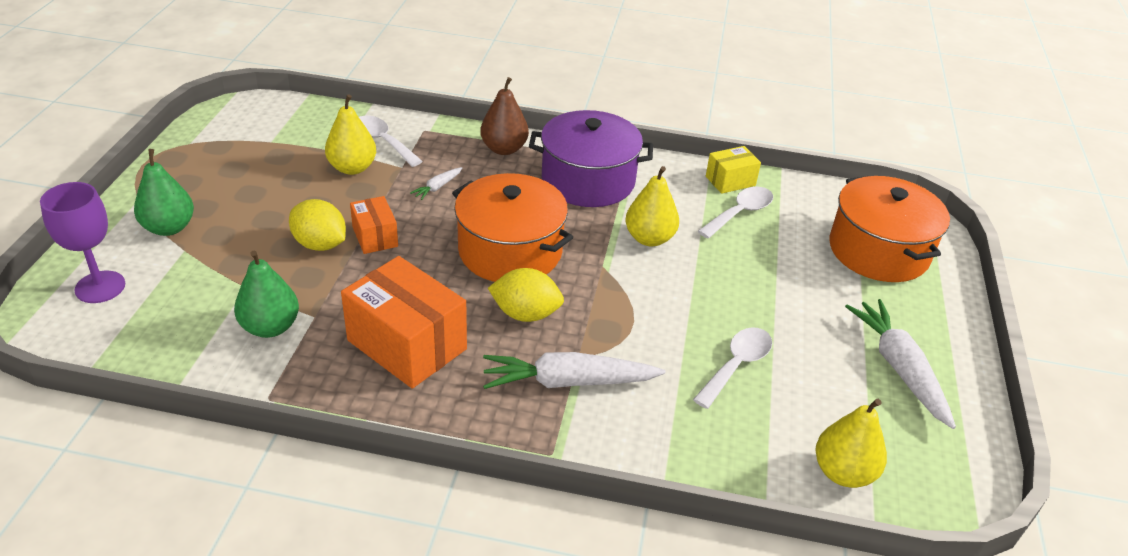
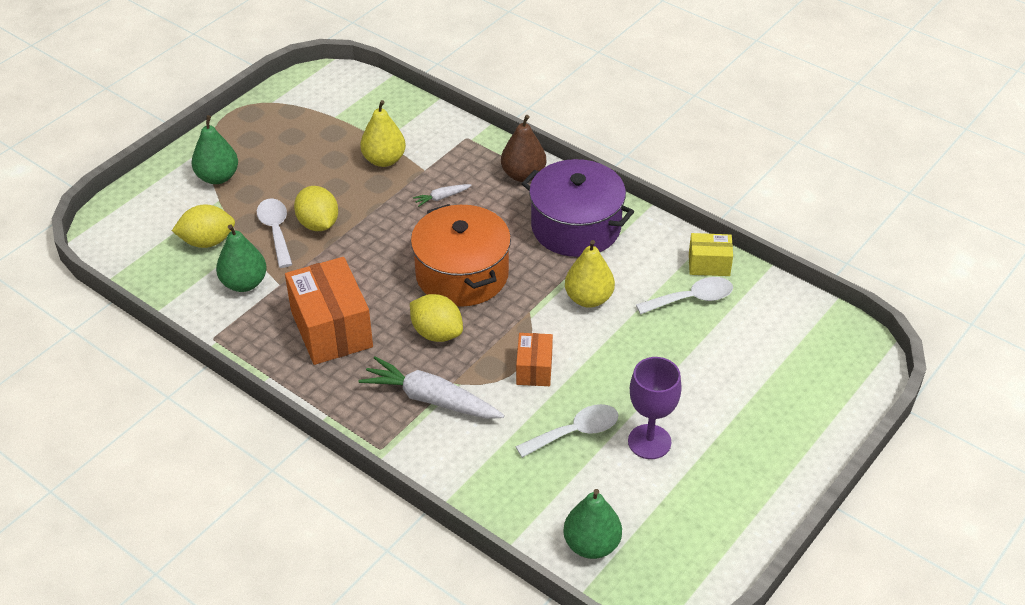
camera: 30 degrees right, 5 degrees up
purple goblet [40,182,125,303] -> purple goblet moved to [628,357,682,459]
orange box [350,196,398,254] -> orange box moved to [516,333,553,386]
white spoon [359,116,423,167] -> white spoon moved to [257,198,293,268]
yellow pear [815,399,887,488] -> green pear [563,489,622,559]
orange pot [829,176,950,282] -> none
white carrot [845,299,956,429] -> none
none -> yellow lemon [172,204,235,248]

